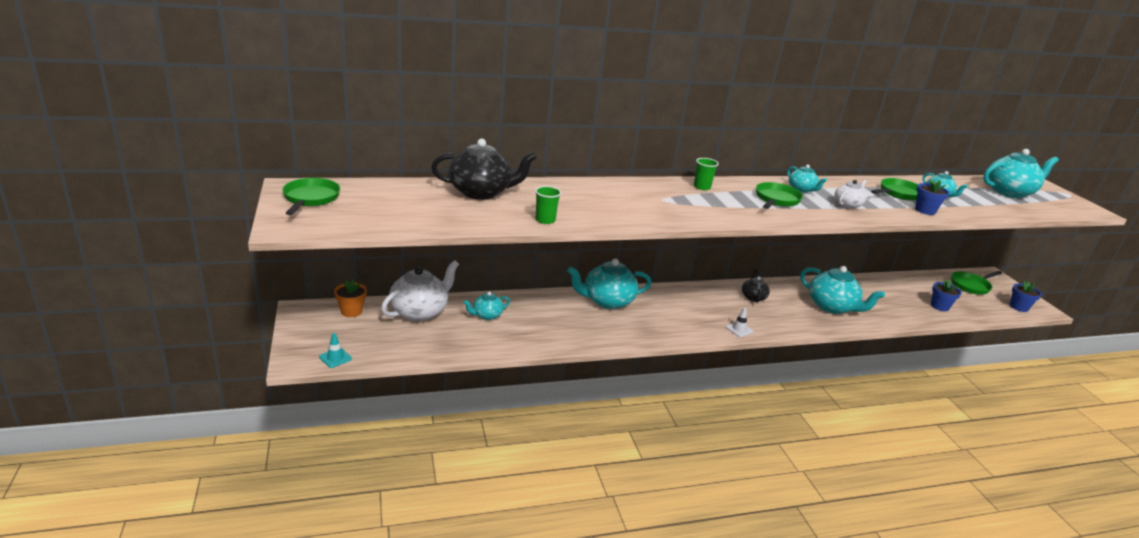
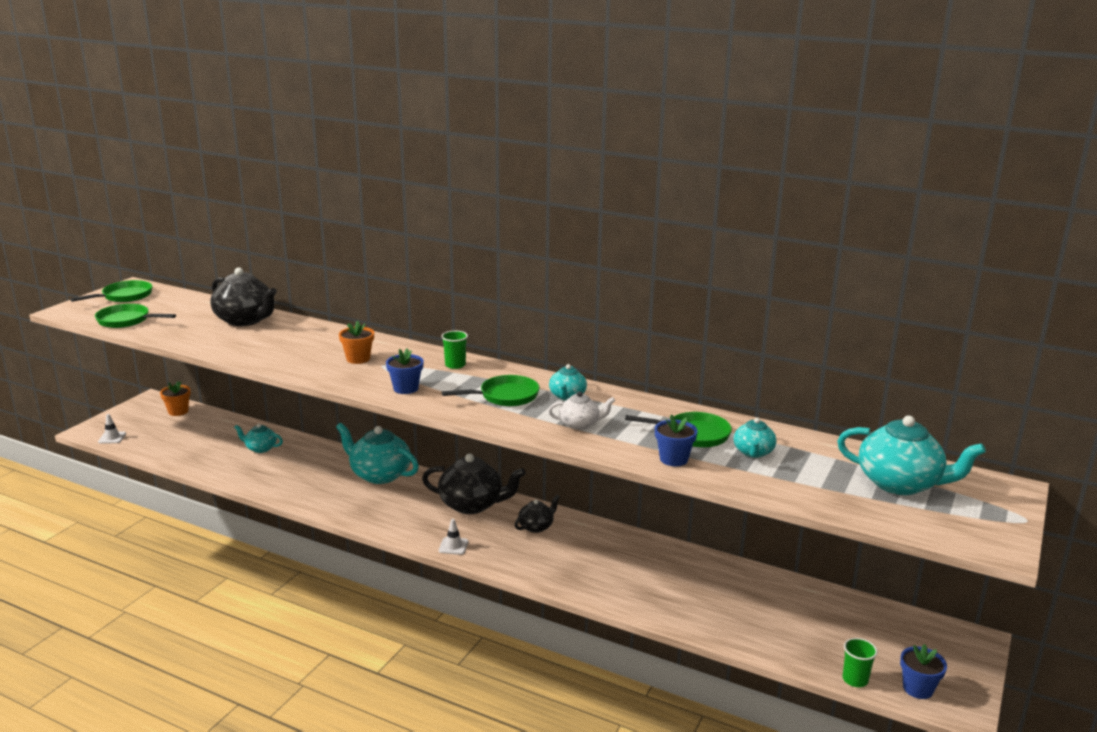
camera: 45 degrees right, 5 degrees down
turquoise traffic cone [319,333,352,368] -> white traffic cone [98,414,126,444]
white teapot [381,260,459,321] -> none
green cup [535,186,561,224] -> green cup moved to [842,638,878,687]
turquoise teapot [800,266,885,314] -> none
blue flower pot [931,280,961,311] -> blue flower pot moved to [386,349,424,394]
green pan [951,271,1002,294] -> green pan moved to [95,304,176,328]
none -> orange flower pot [339,321,374,364]
none -> black teapot [422,454,526,514]

